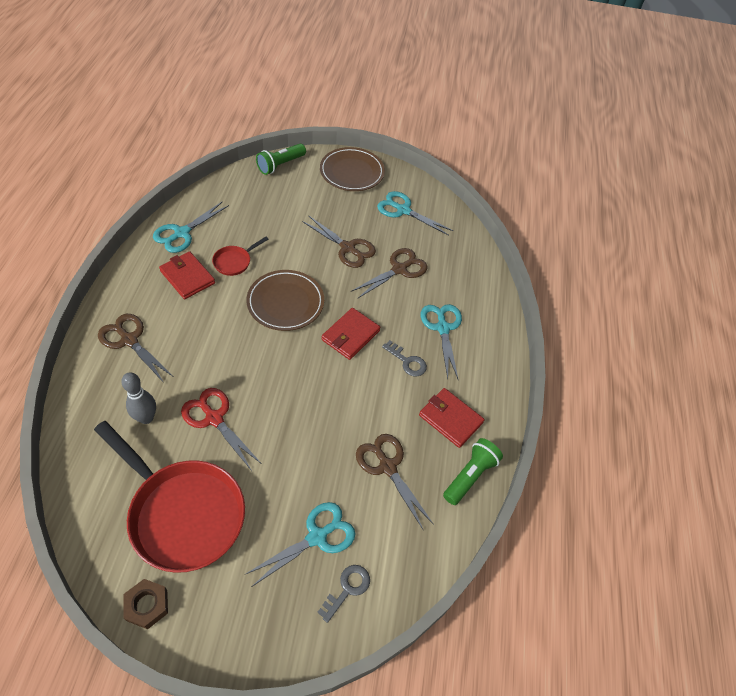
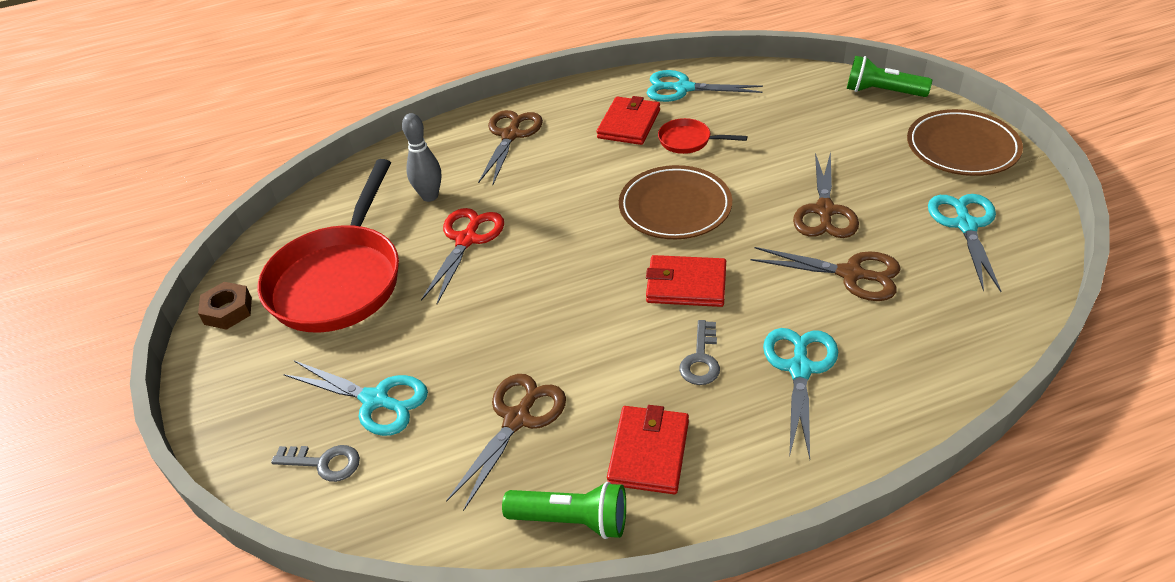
camera: 70 degrees right, 10 degrees down
turquoise scissors [421,304,462,380] -> turquoise scissors turned 45 degrees counterclockwise [763,328,838,459]

